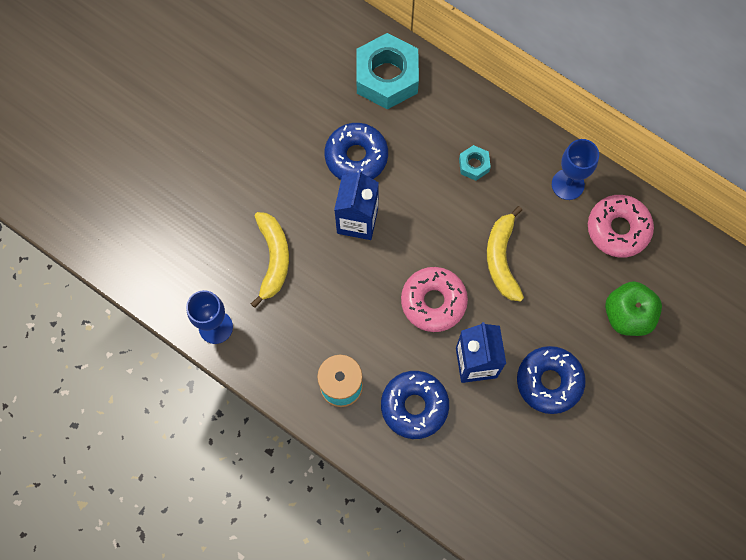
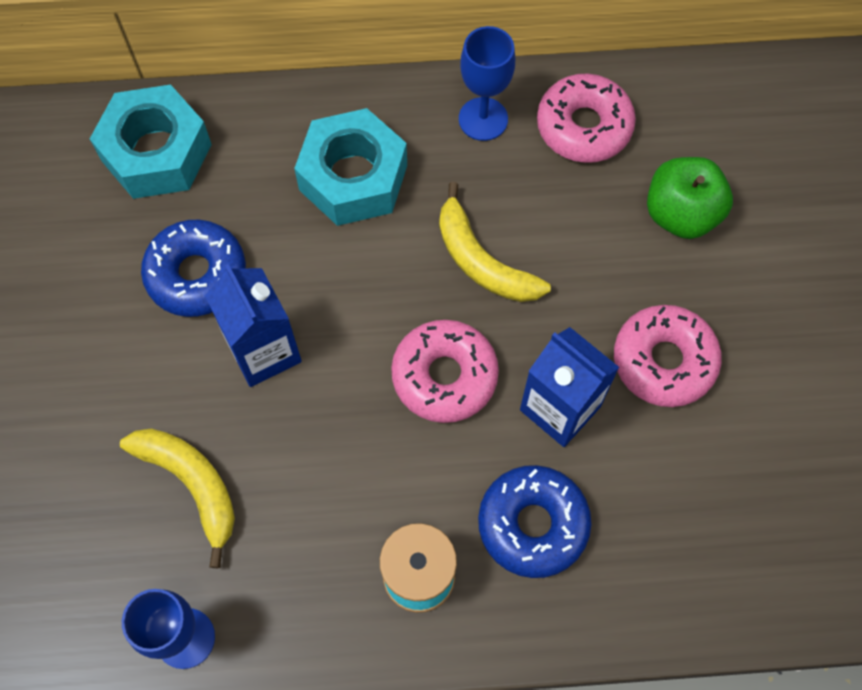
camera: 40 degrees left, 5 degrees down
turquoise nut [459,145,491,181] -> turquoise nut [294,108,407,226], size x2.17
blue donut [517,346,586,414] -> pink donut [614,305,722,407]

